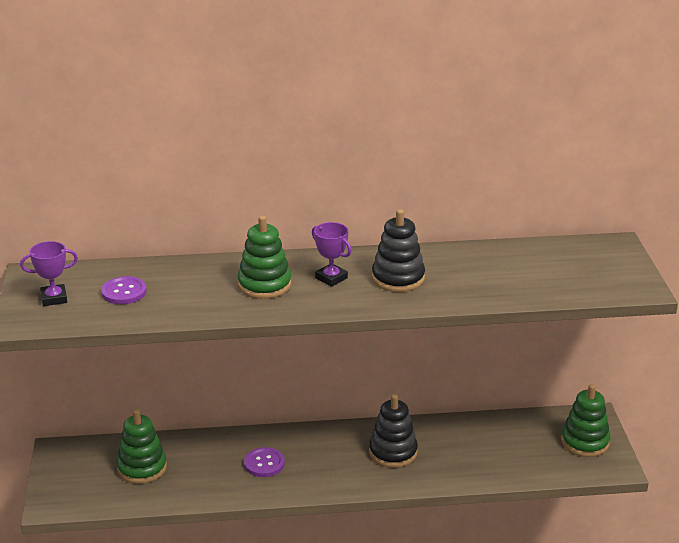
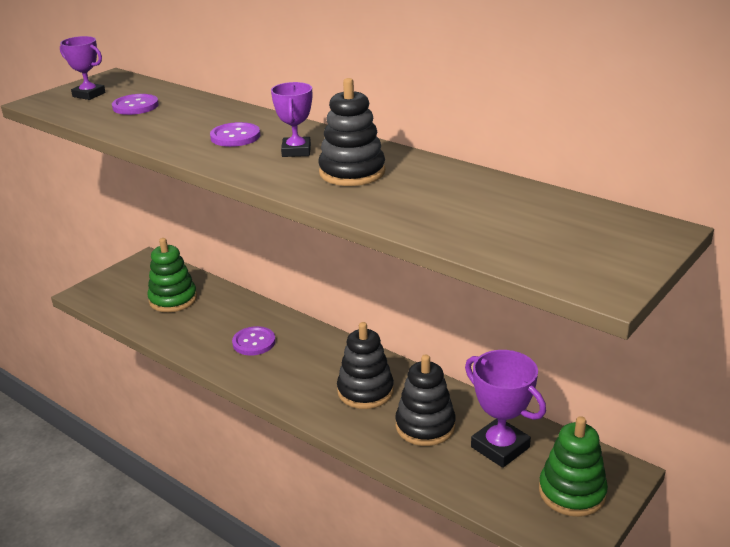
camera: 45 degrees right, 0 degrees up
green stacking toy [238,216,291,299] -> purple button [210,122,260,147]
none -> black stacking toy [395,354,456,446]
none -> purple trophy [465,350,546,468]

